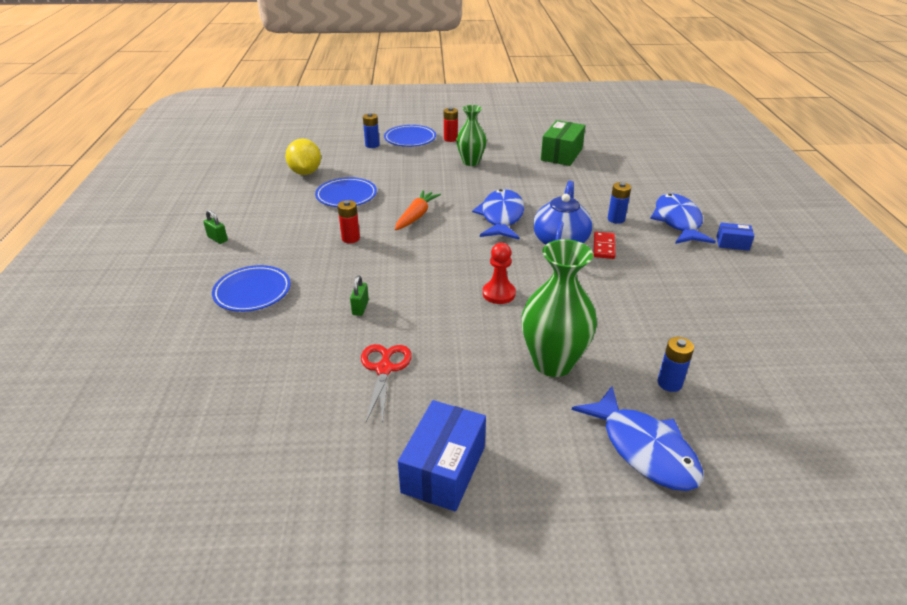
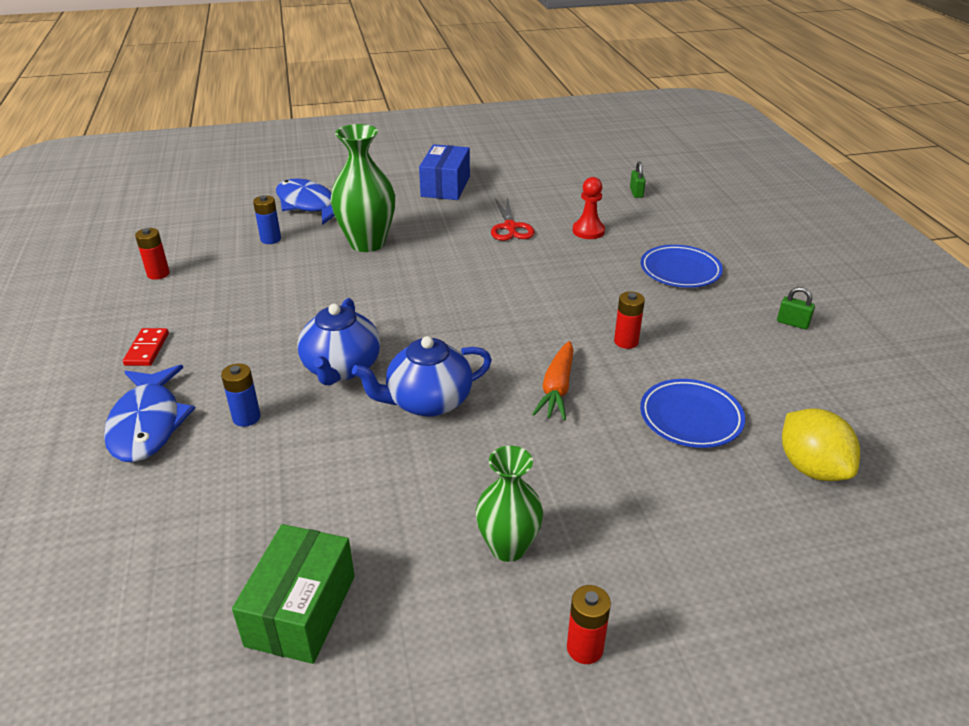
camera: 170 degrees right, 0 degrees up
green padlock [350,276,369,316] -> green padlock moved to [630,161,646,198]
blue battery [363,113,380,148] -> none
blue plate [384,125,436,147] -> none
blue fish [472,189,524,240] -> blue teapot [352,336,492,417]
red pawn [483,243,516,304] -> red pawn moved to [573,177,605,239]
red domino [593,232,615,259] -> red domino moved to [123,328,169,366]
blue box [717,222,754,251] -> none
none -> red battery [135,228,170,280]

